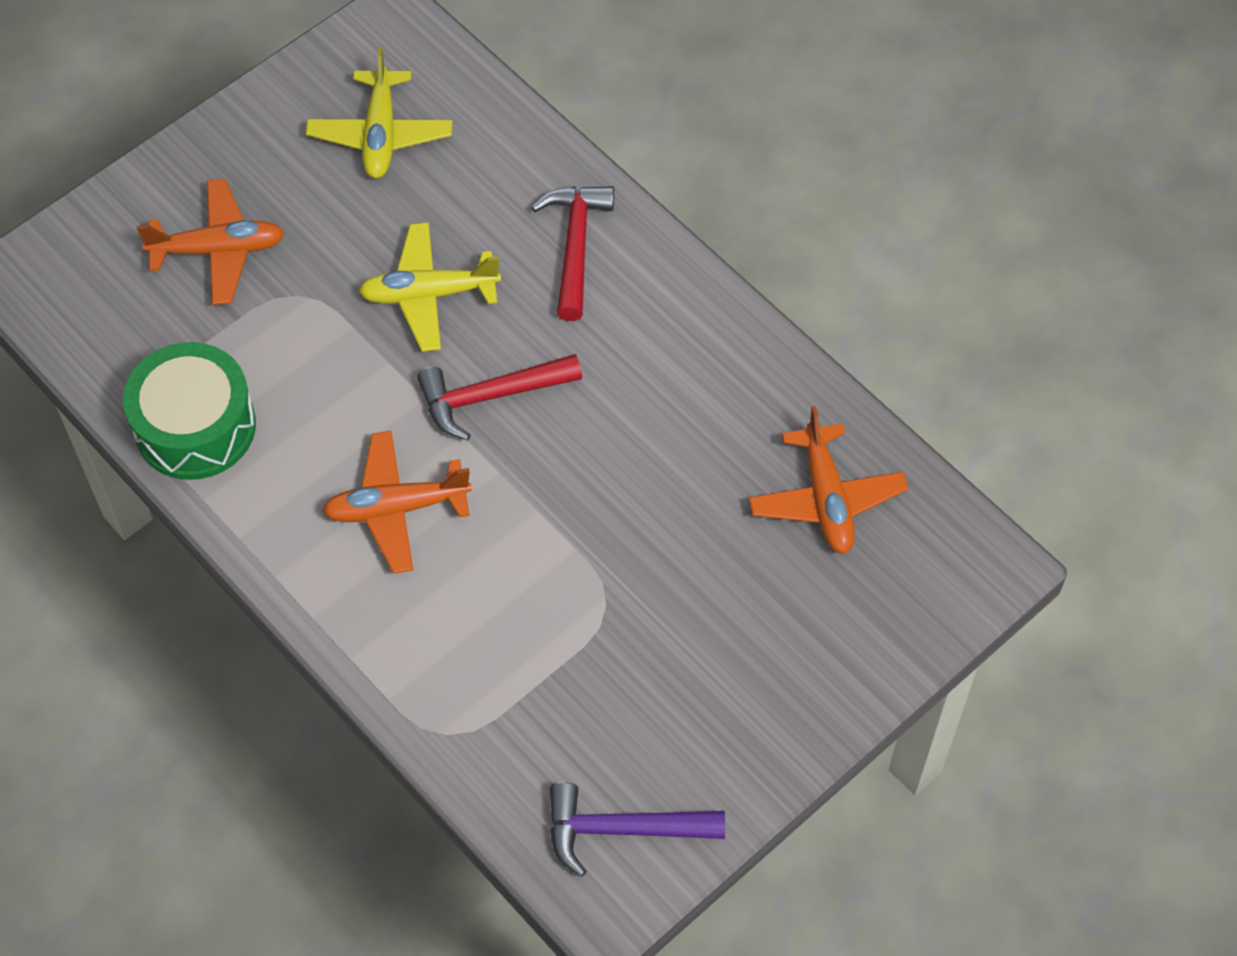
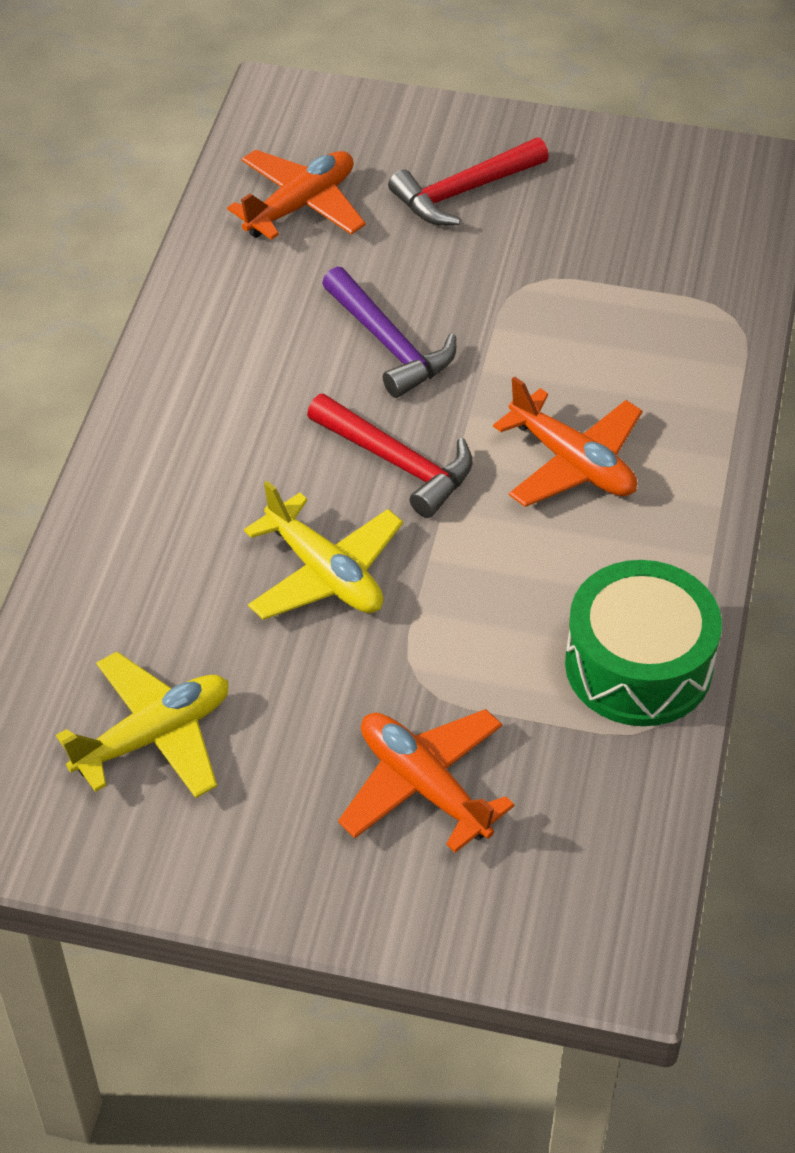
camera: 125 degrees left, 10 degrees down
red hammer [531,186,614,321] -> red hammer moved to [388,138,549,225]
purple hammer [550,782,725,877] -> purple hammer moved to [322,267,456,398]

